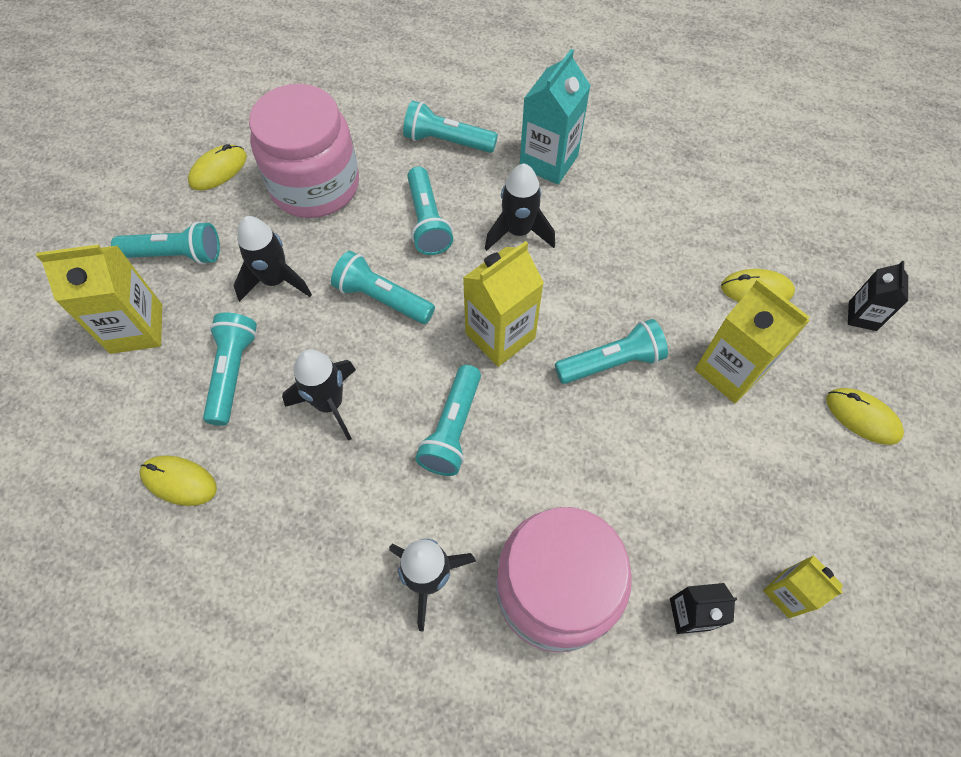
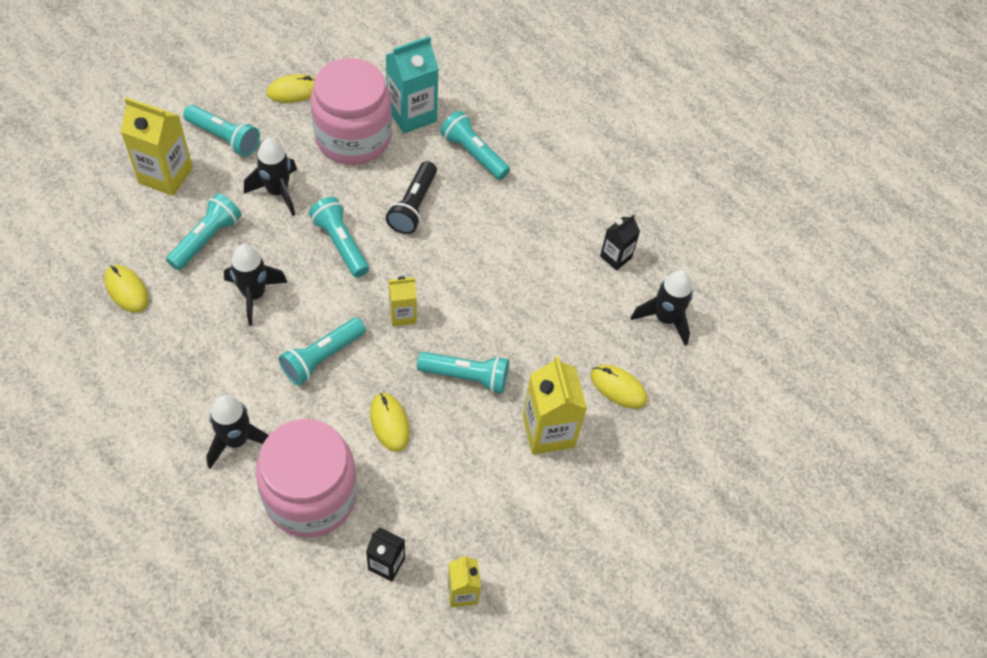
camera: 25 degrees right, 5 degrees down
turquoise flashlight [407,166,453,255] -> black flashlight [386,161,437,234]
yellow carton [463,241,544,367] -> yellow carton [388,277,417,326], size x0.58
black rocket [485,164,555,251] -> black rocket moved to [631,270,693,346]
turquoise carton [520,49,591,185] -> turquoise carton moved to [386,36,439,133]
yellow mouse [826,388,904,445] -> yellow mouse moved to [370,393,410,452]
black carton [848,261,908,331] -> black carton moved to [600,214,640,270]

